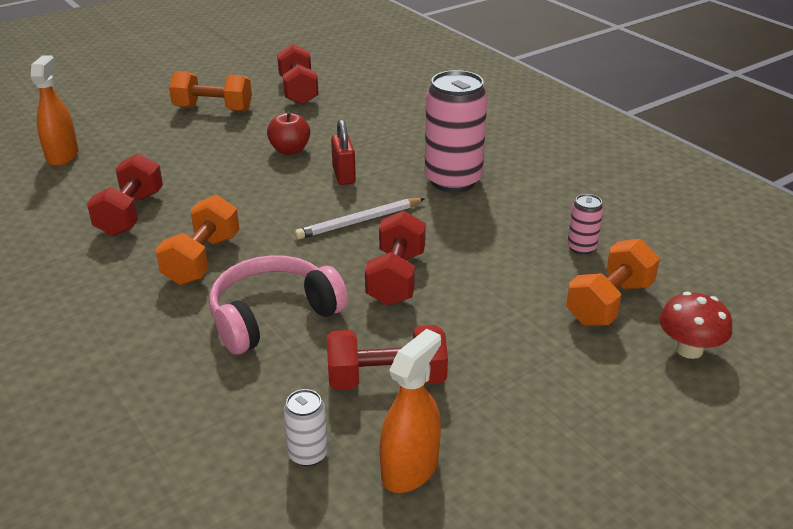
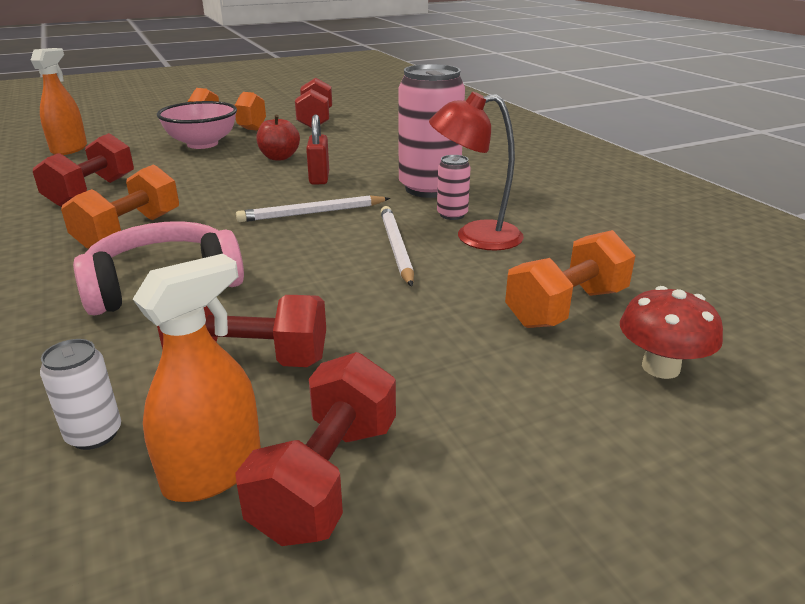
camera: 10 degrees right, 5 degrees down
red dumbbell [365,211,426,306] -> red dumbbell moved to [235,352,396,546]
pink can [567,194,603,255] -> pink can moved to [437,155,471,220]
none -> pink bowl [157,101,237,149]
none -> white pencil [380,206,414,287]
none -> red lamp [429,92,524,250]

